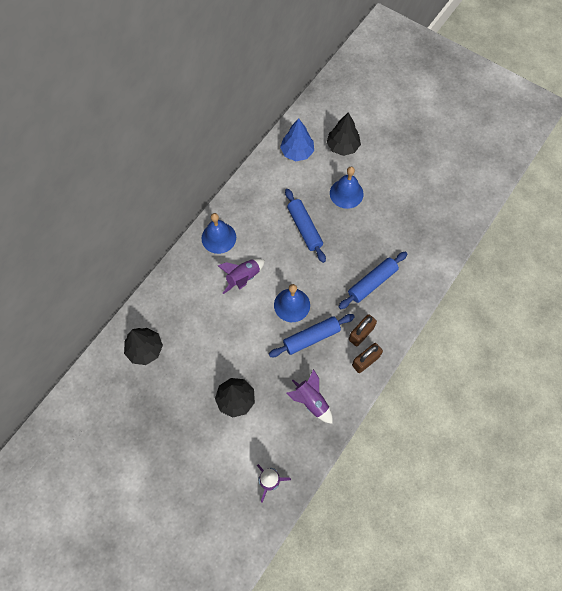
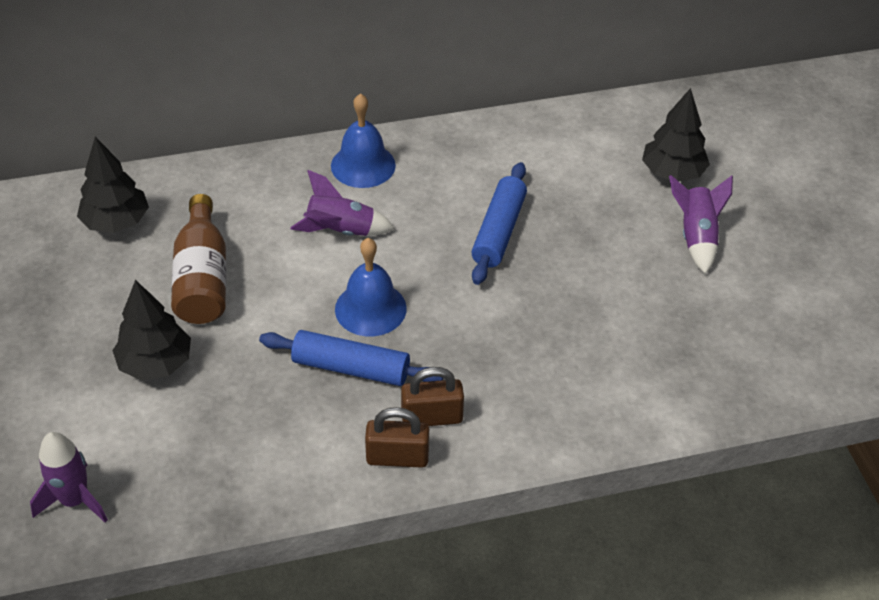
camera: 40 degrees right, 20 degrees down
blue tree [280,118,314,161] -> none
purple rocket [286,369,333,424] -> purple rocket moved to [669,175,733,274]
blue bell [330,167,364,209] -> none
blue rolling pin [339,251,407,309] -> none
none -> brown bottle [171,194,226,324]

